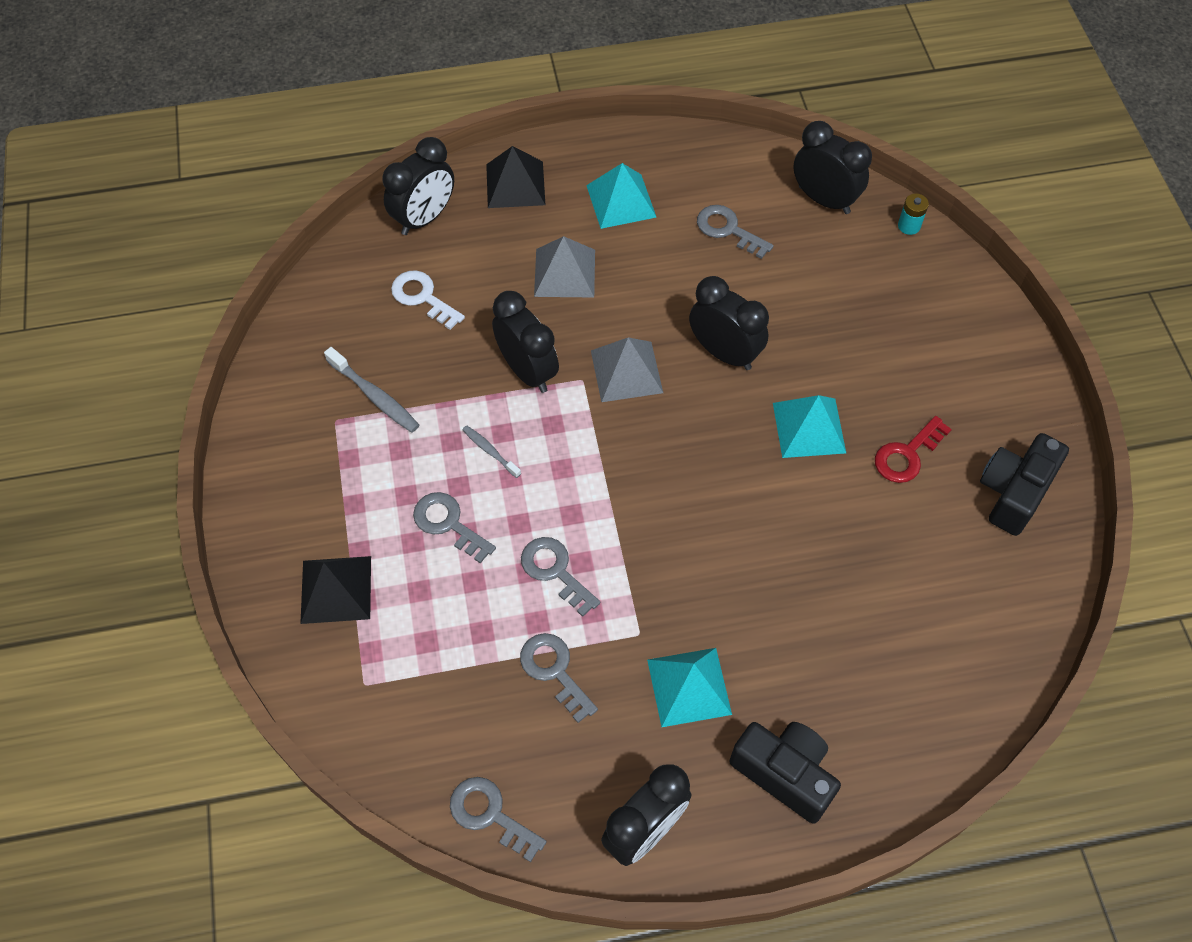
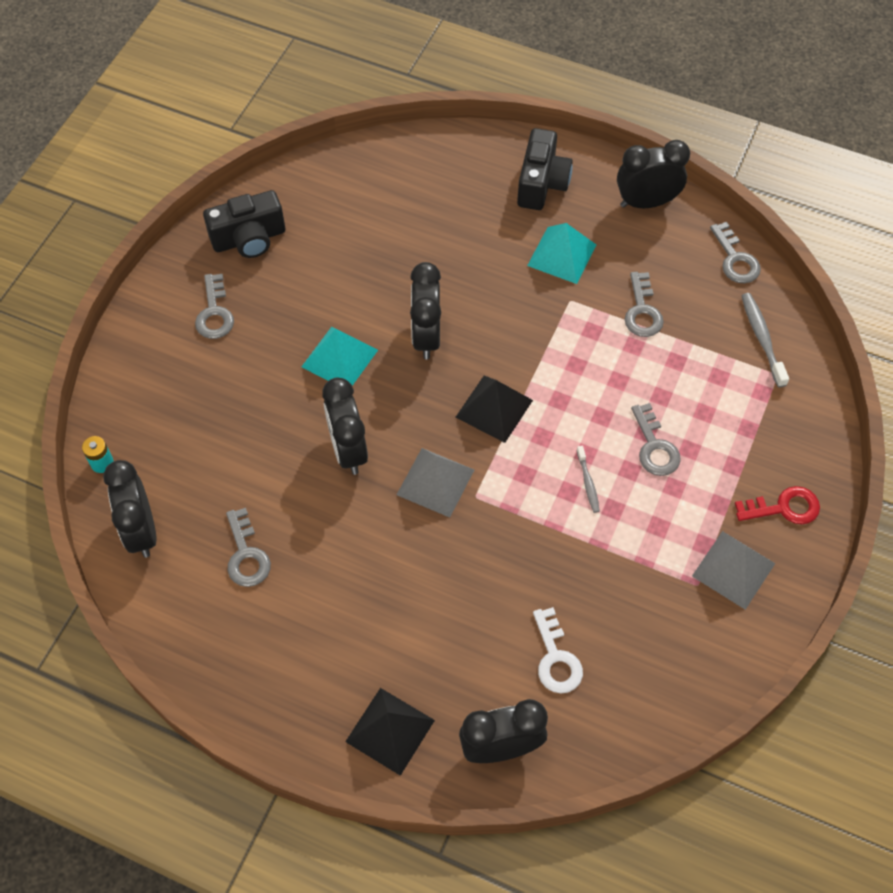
camera: 145 degrees left, 0 degrees up
black pyramid [300,556,371,624] -> black pyramid moved to [456,376,533,443]
grey toothbrush [324,347,419,432] -> grey toothbrush moved to [741,293,789,388]
black clock [492,291,559,393] -> black clock moved to [410,262,441,360]
grey key [521,537,600,617] -> grey key moved to [195,274,234,339]
grey pyramid [534,236,595,298] -> grey pyramid moved to [692,531,775,610]
turquoise pyramid [586,163,656,229] -> none
black camera [729,722,841,824] -> black camera turned 150 degrees counterclockwise [517,128,573,210]
red key [875,416,952,483] -> red key moved to [735,486,820,524]

